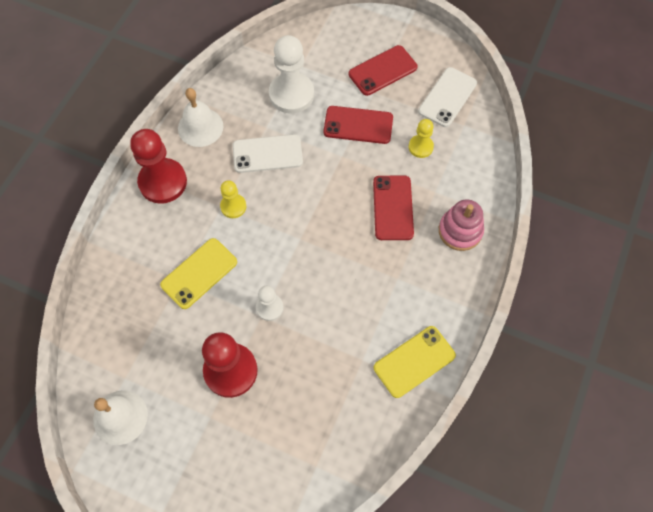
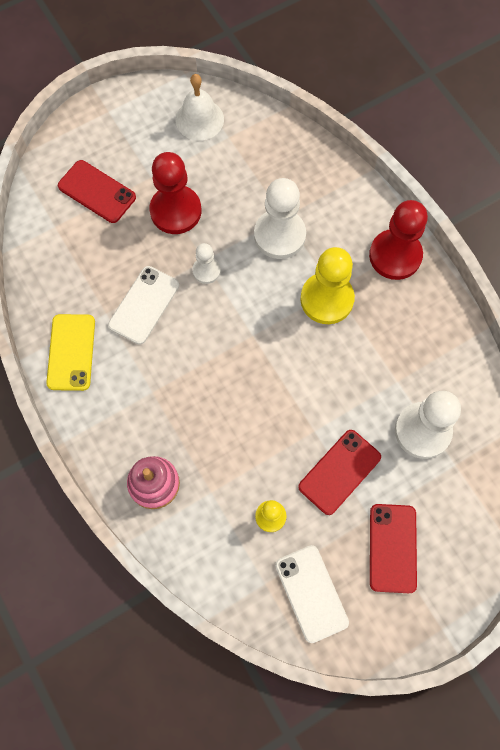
camera: 125 degrees right, 5 degrees up
yellow phone [160,238,237,309] -> white pawn [254,178,306,259]
white bell [178,88,224,147] -> none
yellow pawn [220,180,246,218] -> yellow pawn [300,247,355,324], size x1.88
white phone [233,134,303,173] -> white phone moved to [108,266,179,345]
red phone [373,176,414,240] -> red phone moved to [58,160,136,223]

